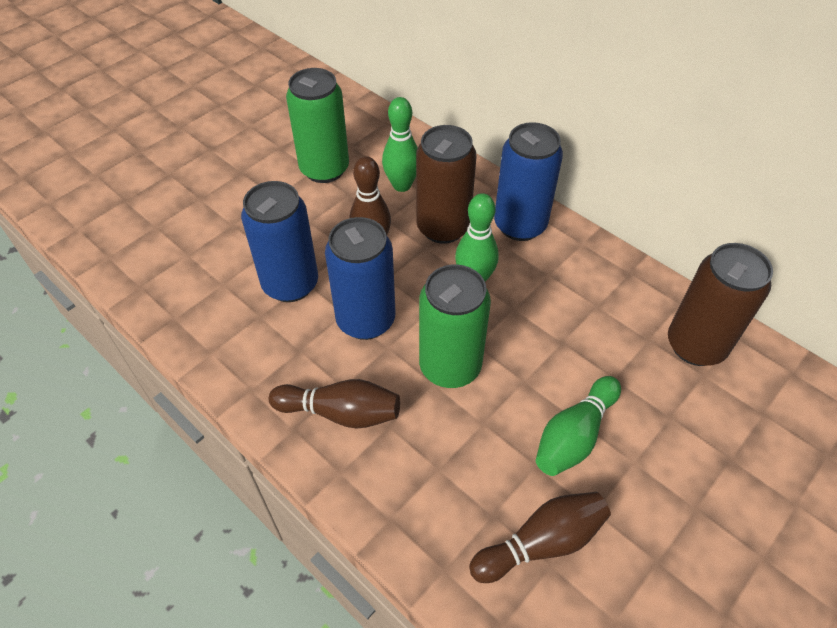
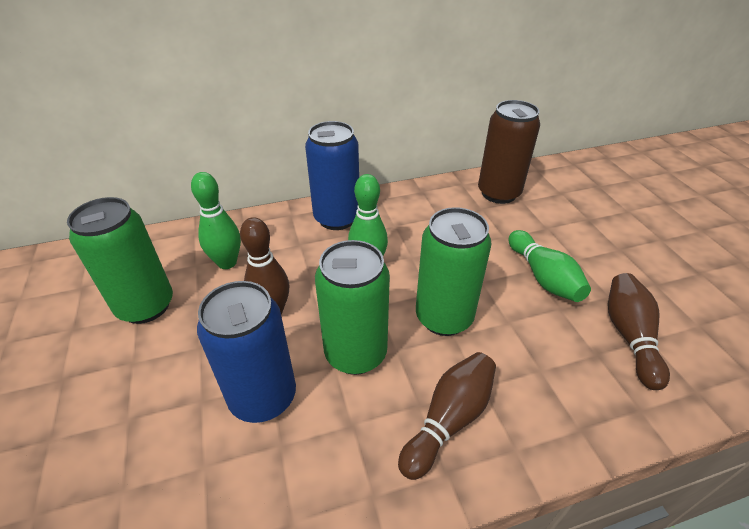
camera: 60 degrees left, 10 degrees down
blue can [325,217,396,340] -> green can [315,240,390,375]
brown can [416,125,476,244] -> none

